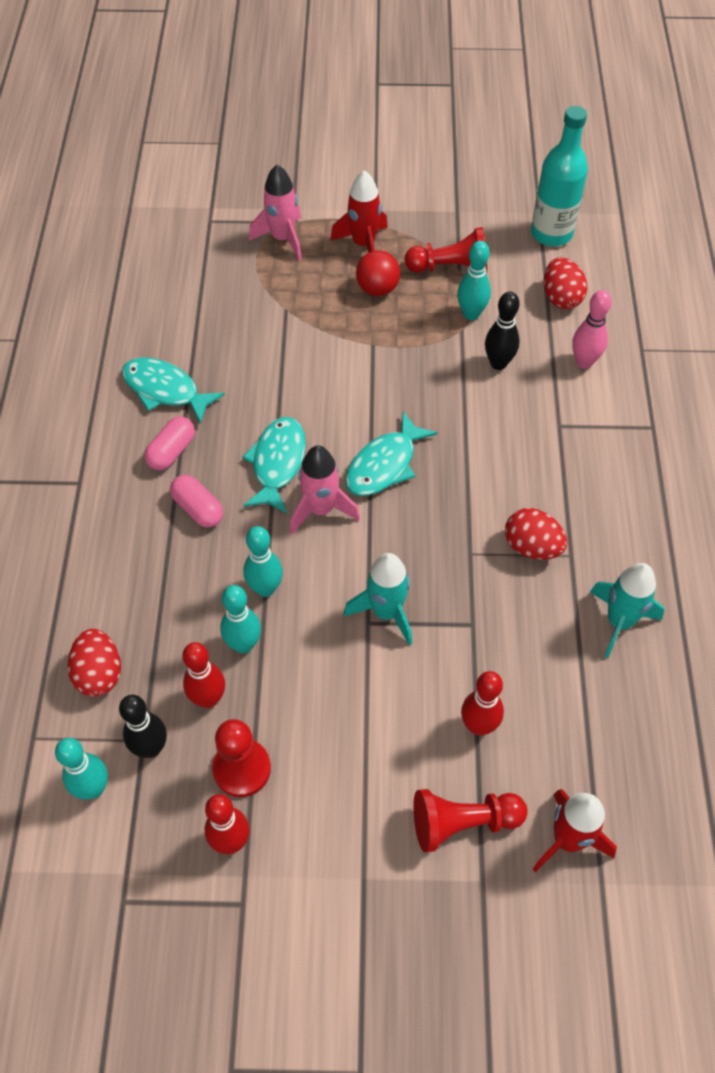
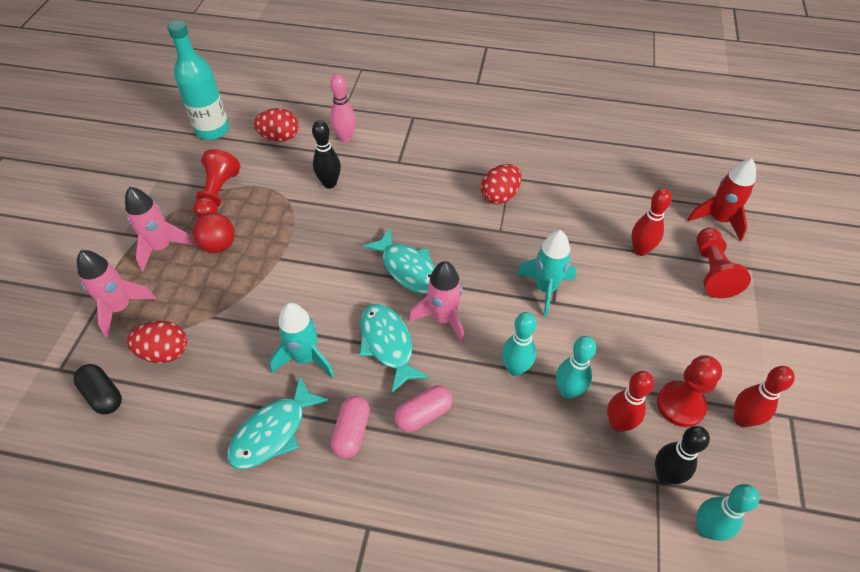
camera: 80 degrees left, 5 degrees down
red egg [67,629,121,697] -> red egg moved to [127,321,187,363]
pink capsule [144,416,195,470] -> pink capsule turned 60 degrees clockwise [331,396,370,458]
turquoise fish [242,417,306,513] -> turquoise fish turned 45 degrees clockwise [359,304,430,394]
red rocket [330,170,388,253] -> pink rocket [125,187,194,271]
turquoise bowling pin [457,241,491,320] -> none
turquoise rocket [590,563,664,658] -> turquoise rocket moved to [269,303,335,378]
none -> black capsule [73,364,122,414]

